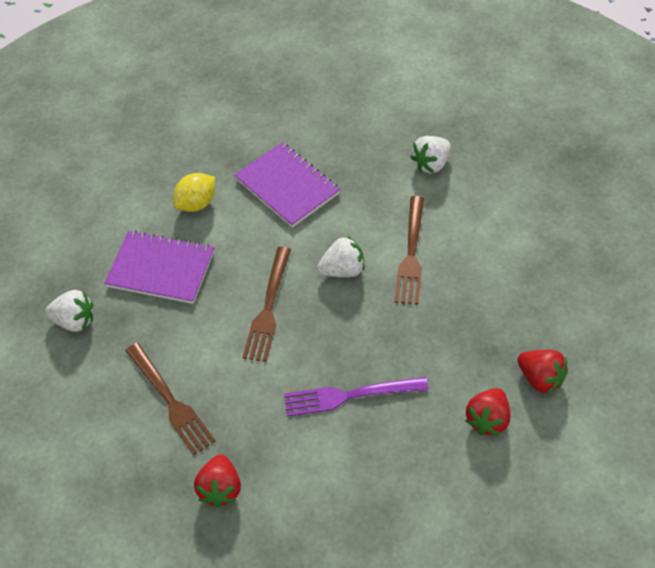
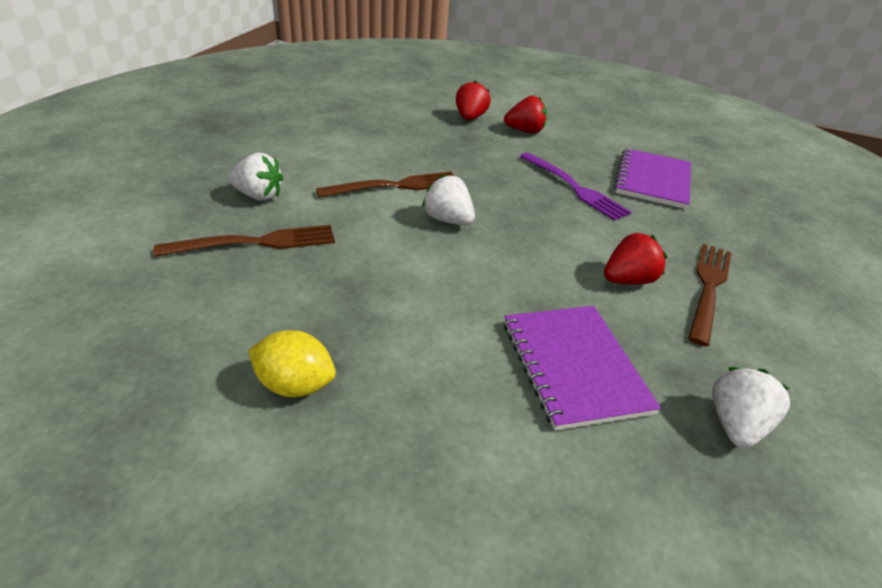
camera: 125 degrees left, 15 degrees down
white strawberry [45,290,93,332] -> white strawberry turned 45 degrees clockwise [712,367,790,448]
yellow lemon [173,173,215,212] -> yellow lemon moved to [248,330,336,397]
red strawberry [194,454,241,508] -> red strawberry moved to [604,233,667,284]
purple notebook [234,142,341,228] -> purple notebook moved to [614,148,691,209]
brown fork [242,247,291,362] -> brown fork moved to [154,225,335,257]

